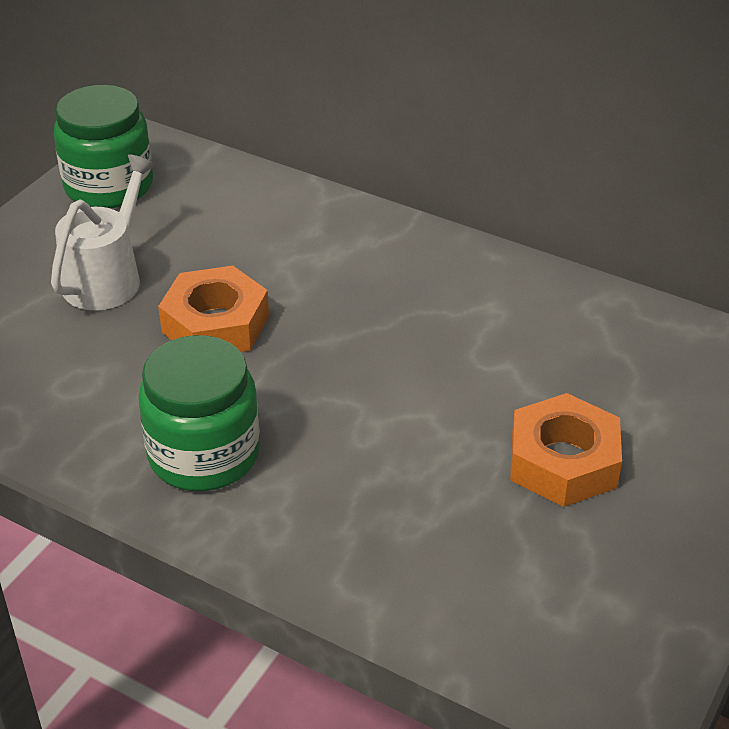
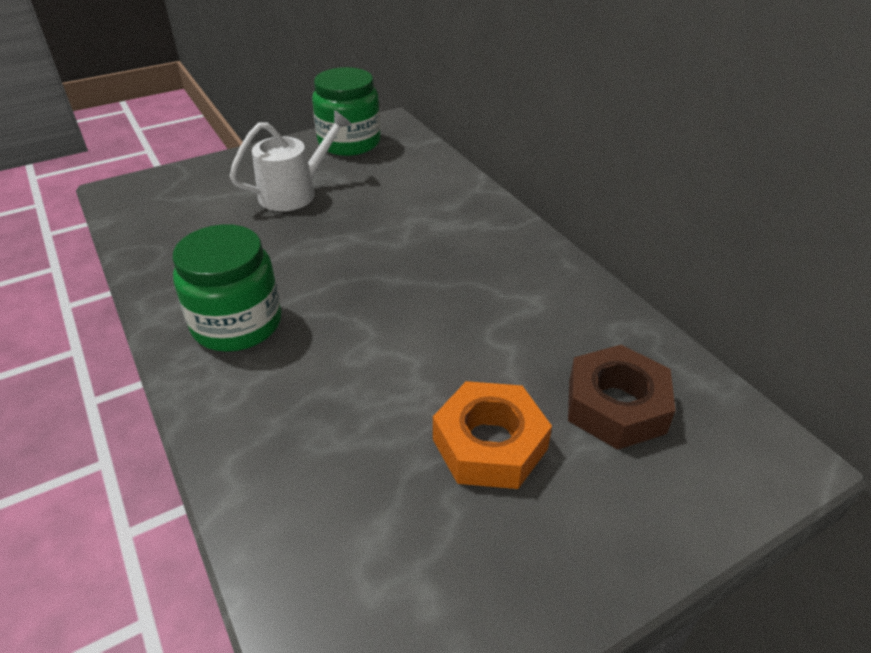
camera: 30 degrees right, 0 degrees up
orange nut [158,265,269,352] -> none
none -> brown nut [568,345,676,450]

